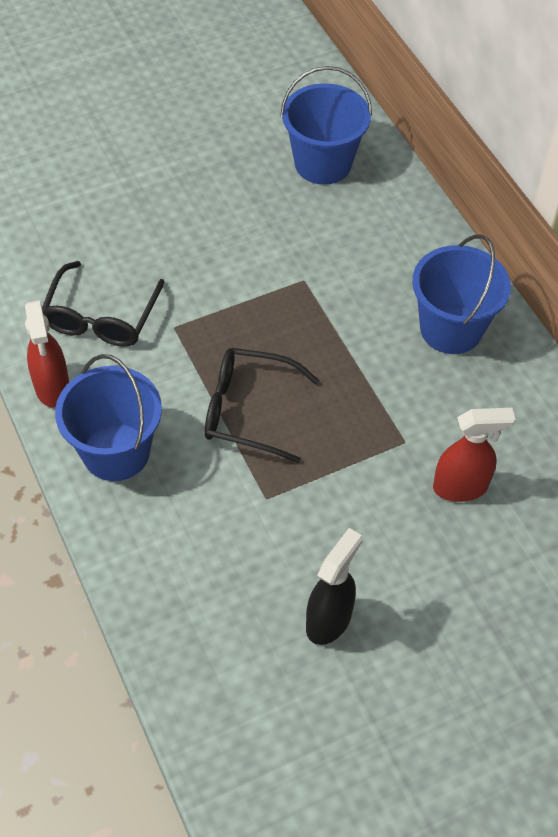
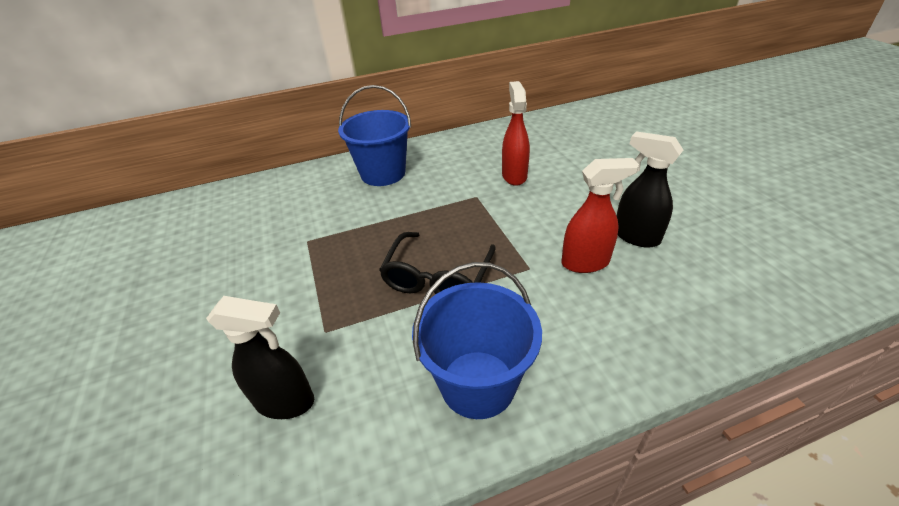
camera: 80 degrees left, 15 degrees down
red spray bottle [25,300,69,408] -> red spray bottle moved to [561,158,639,273]
black glasses [42,261,165,347] -> black spray bottle [206,296,314,419]
blue bucket [280,66,372,185] -> none

